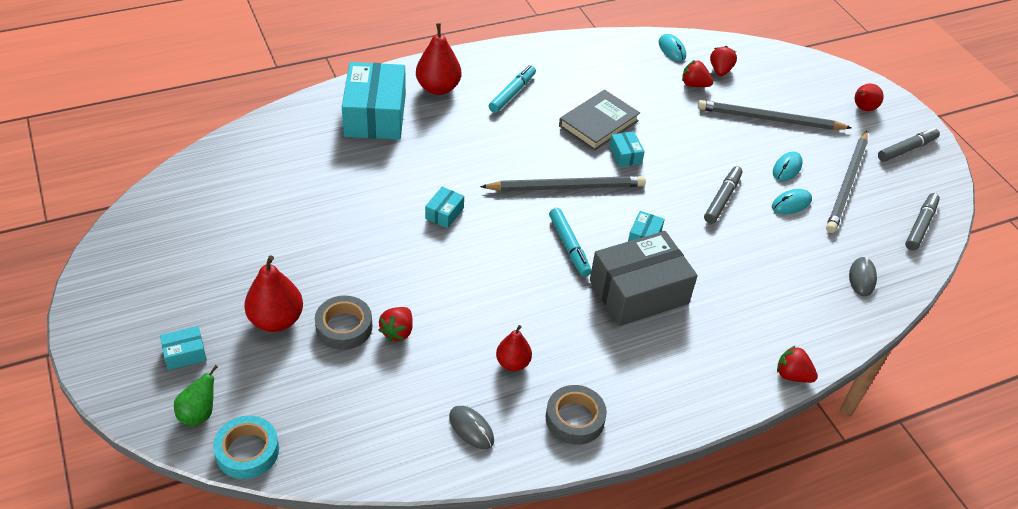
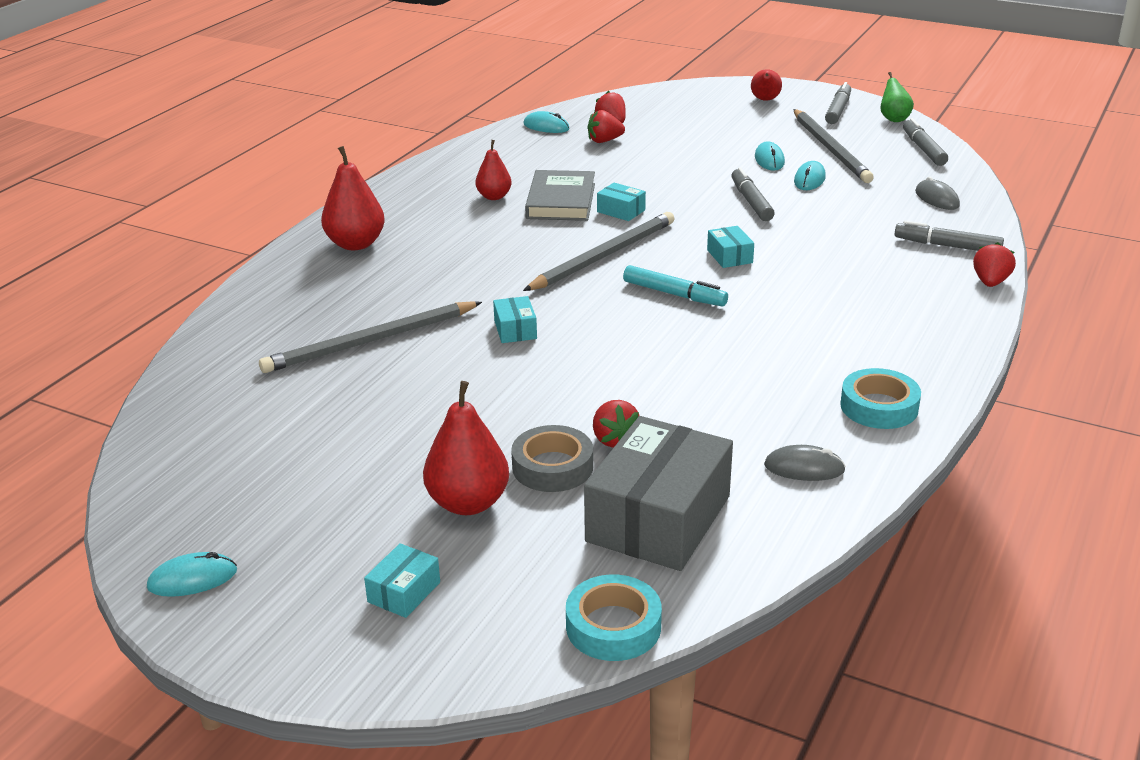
camera: 35 degrees left, 15 degrees down
green pear [174,365,218,426] -> green pear moved to [880,72,914,122]
turquoise box [342,62,406,140] -> none
turquoise marker [489,65,536,113] -> none
red pear [496,325,532,371] -> red pear moved to [475,140,512,200]
grey tape [546,385,607,445] -> turquoise tape [840,368,921,429]
grey box [590,231,698,326] -> grey box moved to [584,416,733,571]
grey pencil [698,100,852,130] -> grey pencil moved to [259,301,482,373]
red strawberry [777,345,818,383] -> red strawberry turned 120 degrees clockwise [973,242,1016,287]
none -> turquoise mouse [147,552,237,597]
none -> grey marker [895,220,1004,251]

